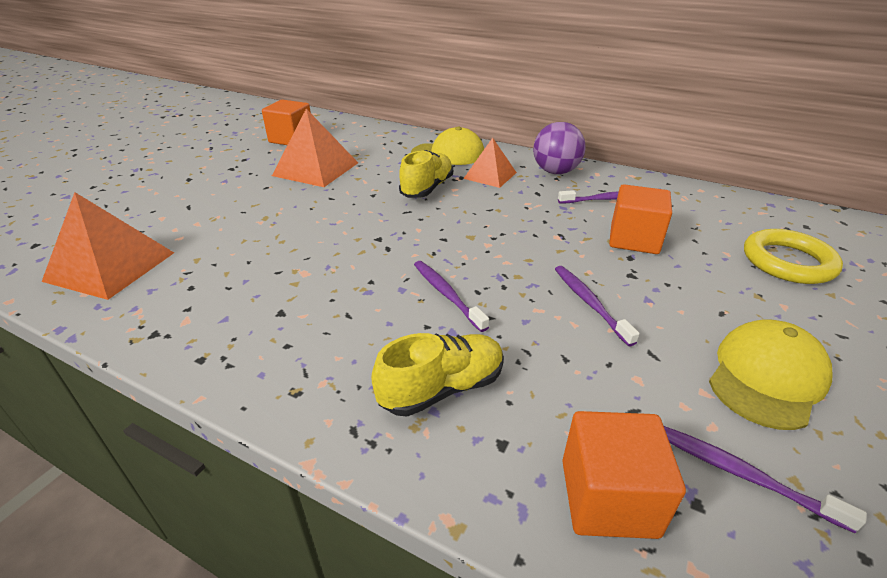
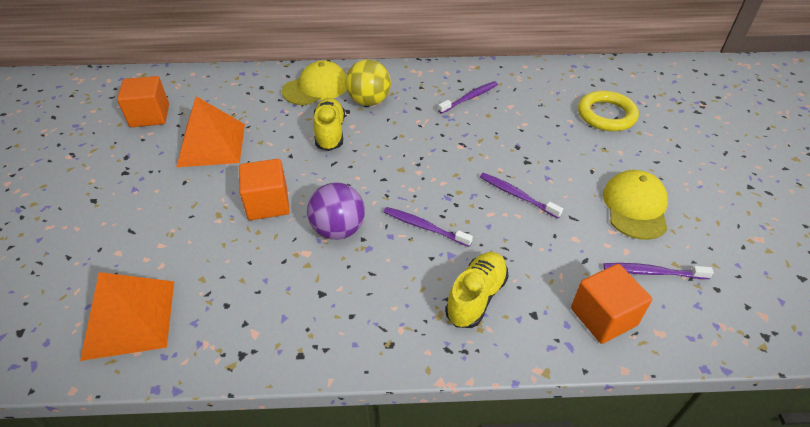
camera: 30 degrees left, 10 degrees up
orange pyramid [463,138,517,188] -> yellow ball [345,59,391,106]
purple ball [533,122,586,174] -> purple ball moved to [307,182,365,240]
orange cube [609,184,672,254] -> orange cube moved to [239,159,290,220]

